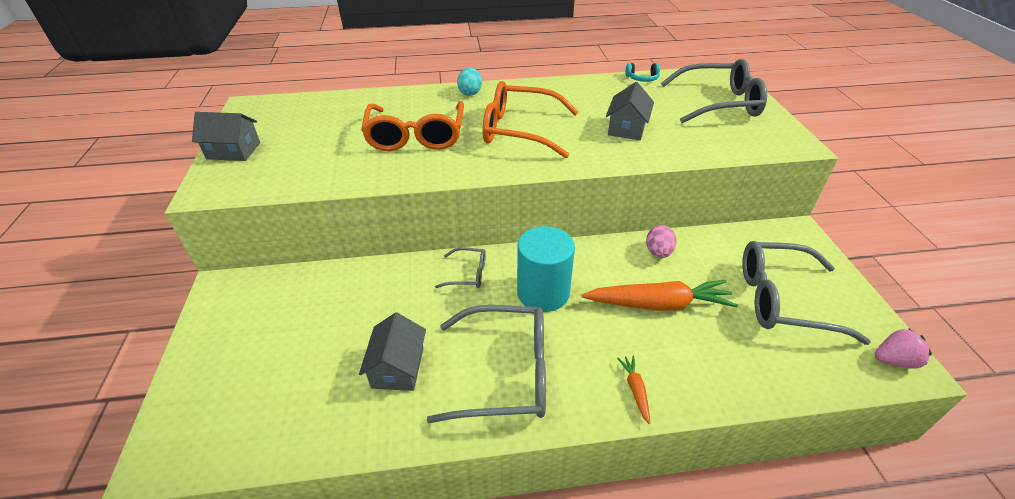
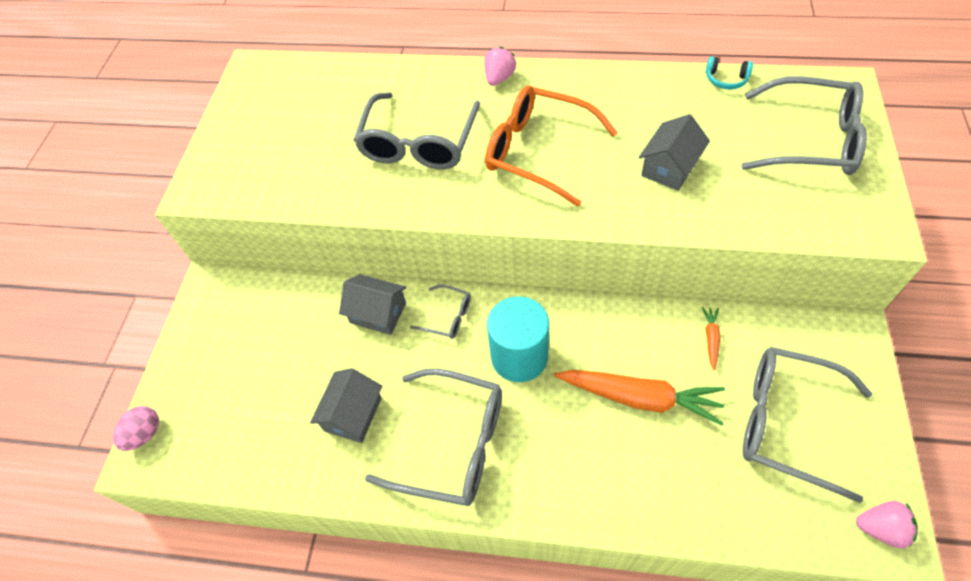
camera: 20 degrees right, 15 degrees up
grey house [192,112,260,161] -> grey house moved to [339,274,406,335]
orange glasses [361,101,464,151] -> grey glasses [354,92,480,169]
turquoise egg [457,67,482,96] -> pink strawberry [484,47,516,86]
orange carrot [617,355,650,424] -> orange carrot moved to [702,307,720,370]
pink egg [646,225,677,258] -> pink egg moved to [113,406,159,451]

